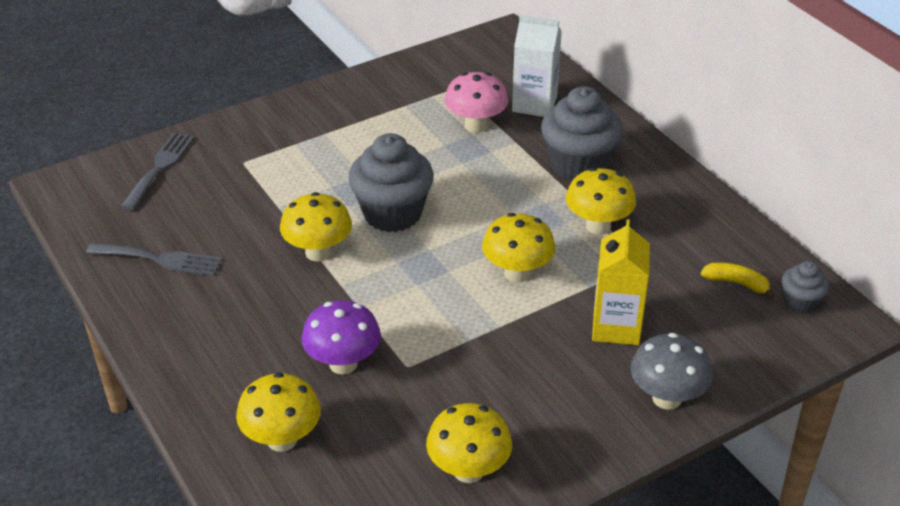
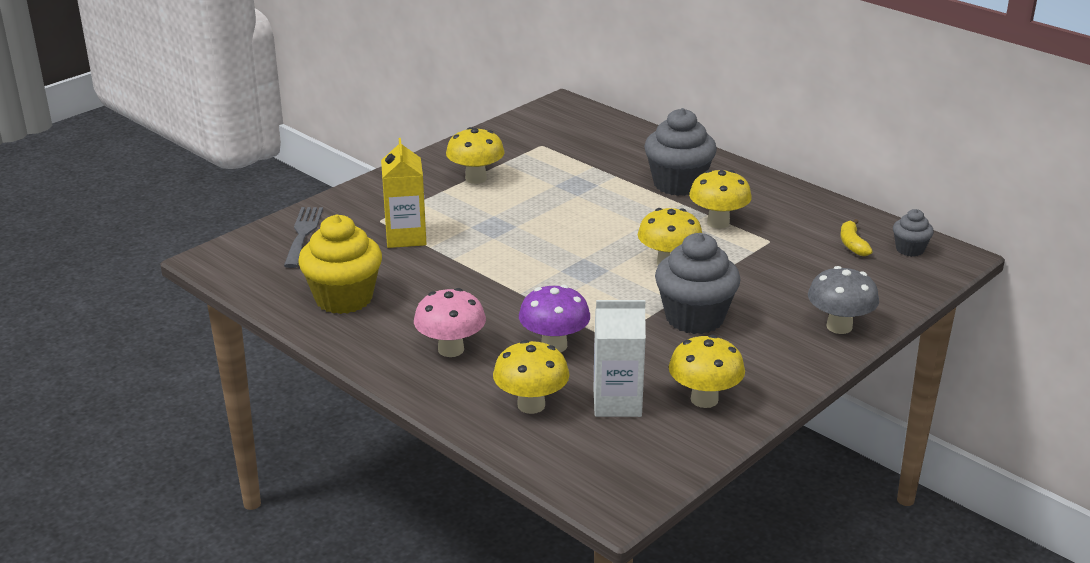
camera: 15 degrees left, 10 degrees down
grey fork [86,243,222,276] -> yellow cupcake [298,215,382,314]
yellow mushroom [280,192,352,261] -> yellow mushroom moved to [446,127,505,184]
grey cupcake [349,133,434,232] -> grey cupcake moved to [655,233,741,334]
pink mushroom [445,72,508,133] -> pink mushroom moved to [414,288,486,357]
white carton [512,15,562,117] -> white carton moved to [593,300,646,417]
yellow carton [592,219,650,345] -> yellow carton moved to [381,138,426,248]
yellow banana [701,262,775,299] -> yellow banana turned 105 degrees counterclockwise [840,219,873,256]

